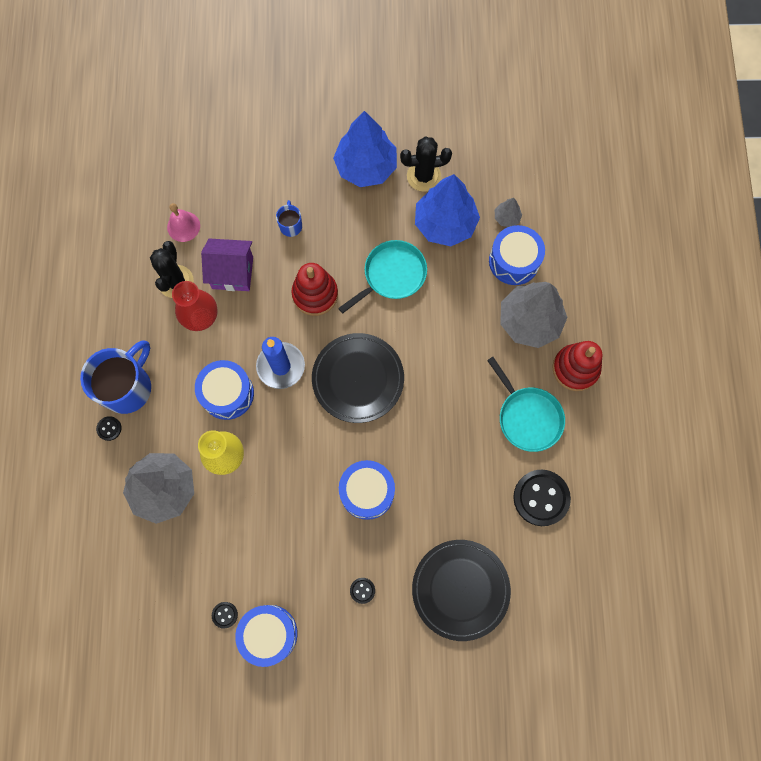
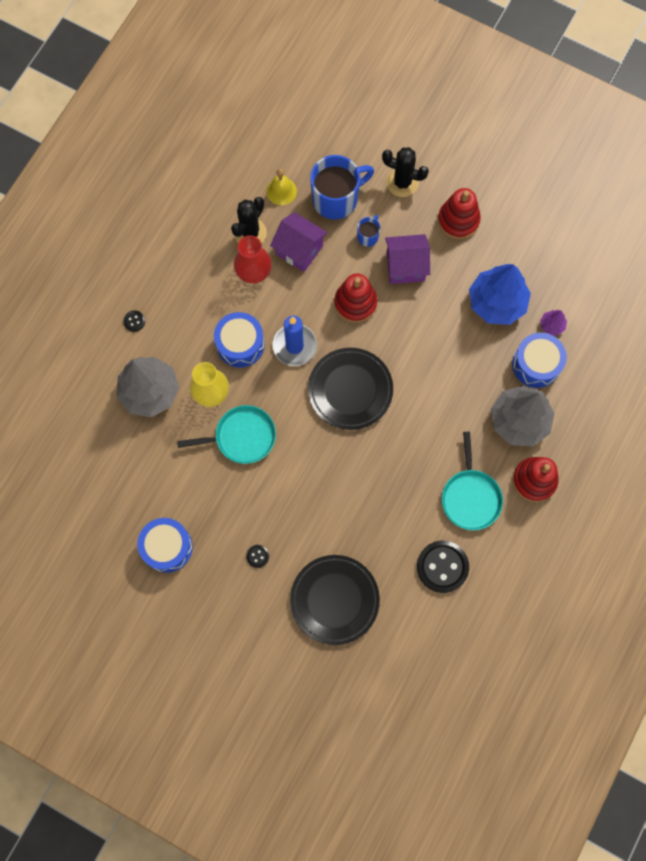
camera: 30 degrees right, 0 degrees up
blue mug [80,340,151,414] -> blue mug moved to [310,155,374,220]
pink bell [167,203,200,242] -> yellow bell [266,169,297,205]
black button [212,602,238,629] -> none
blue tree [333,111,397,187] -> red stacking toy [438,188,481,239]
turquoise pan [338,240,427,314] -> turquoise pan moved to [177,405,276,464]
blue drum [339,460,395,520] -> none
black cactus [400,136,452,192] -> black cactus moved to [382,147,429,197]
grey tree [495,198,522,227] -> purple tree [540,310,567,335]
none -> purple house [385,234,430,284]

